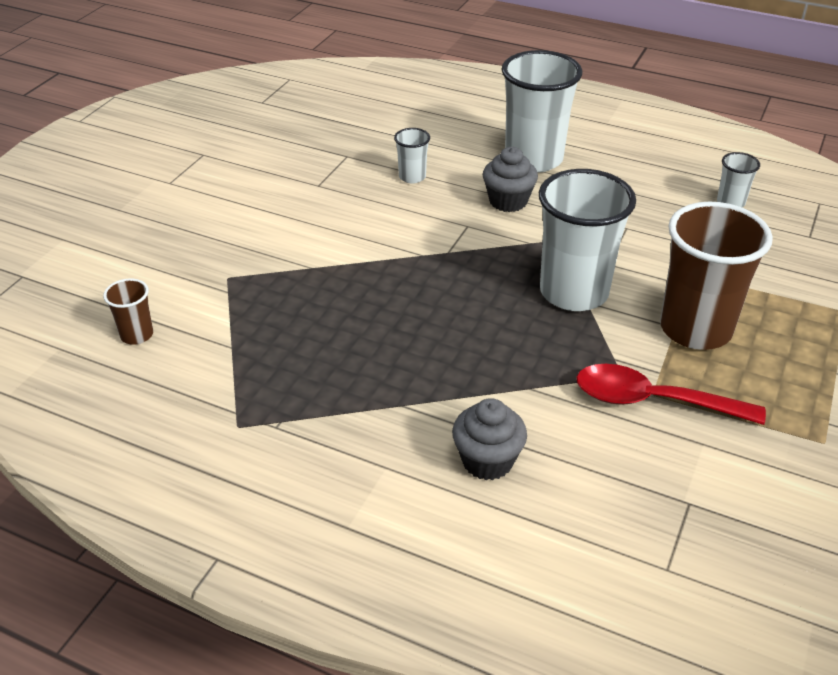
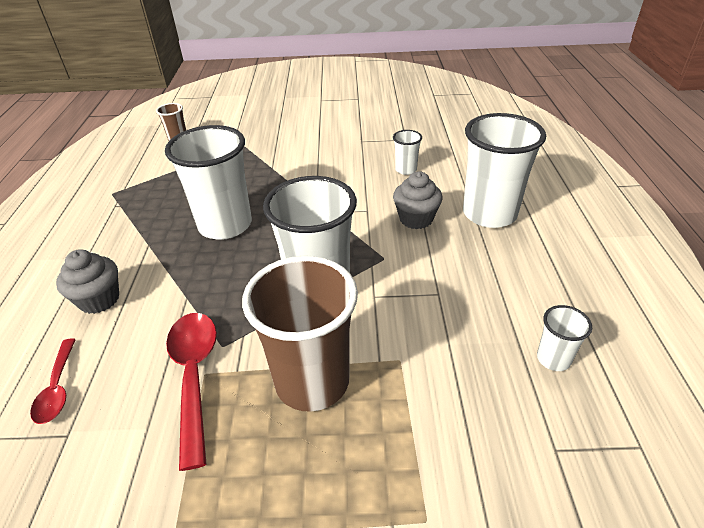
camera: 65 degrees right, 0 degrees up
none -> red spoon [30,339,76,424]
none -> white cup [165,125,252,240]

